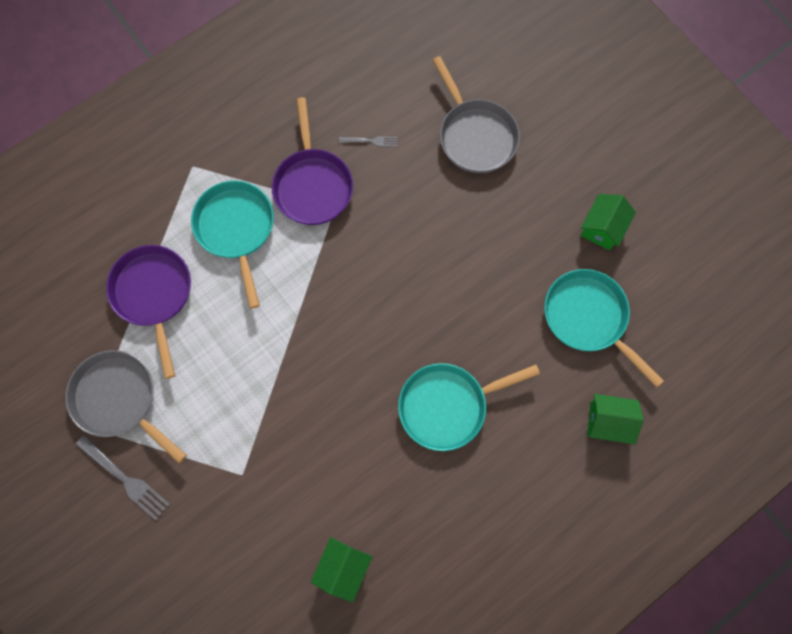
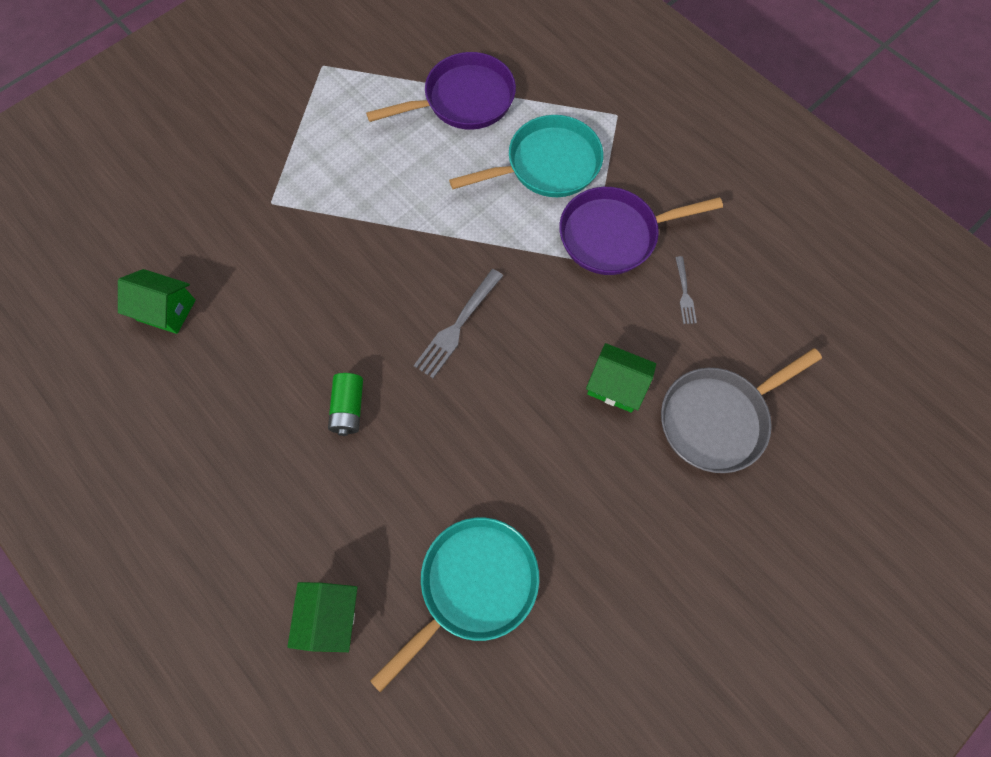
camera: 85 degrees right, 5 degrees down
grey pan [65,350,187,463] -> none
grey fork [76,435,170,520] -> grey fork moved to [414,269,503,378]
turquoise pan [398,363,540,451] -> green battery [328,373,363,436]
green house [581,194,636,250] -> green house moved to [586,343,656,413]

